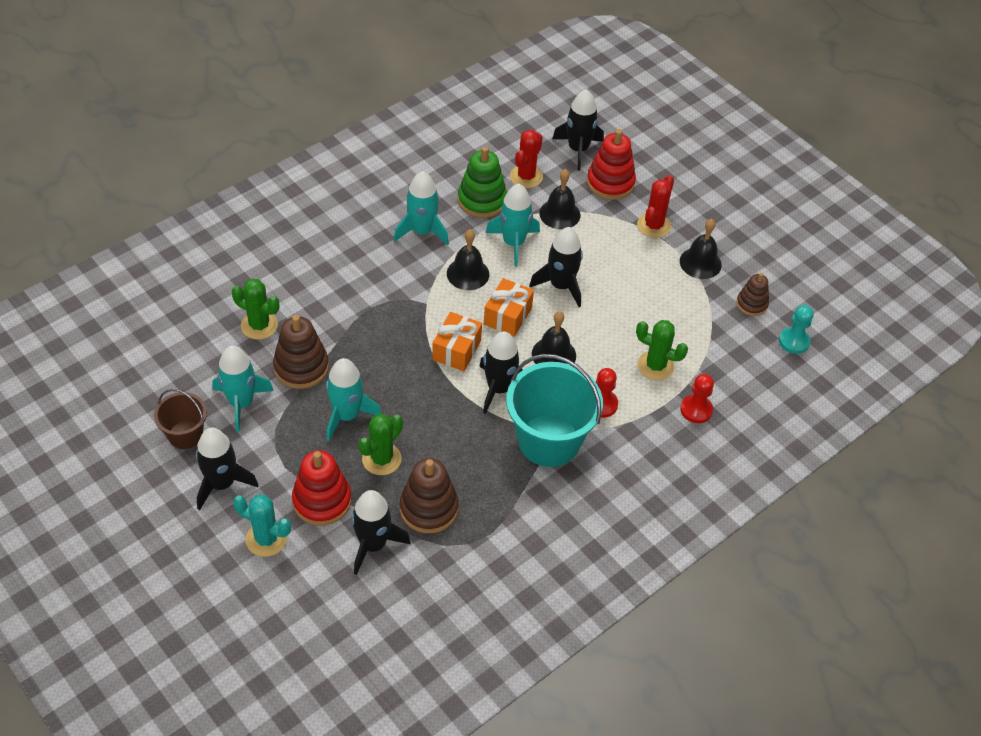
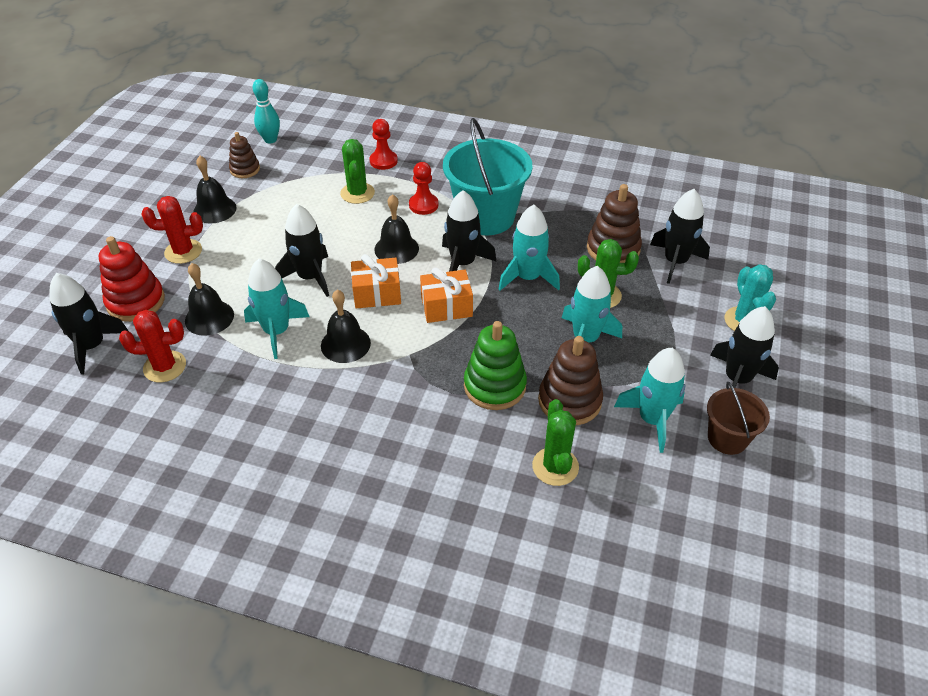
camera: 120 degrees left, 5 degrees down
red stacking toy [292,450,351,526] -> none
turquoise rocket [394,171,449,245] -> turquoise rocket moved to [499,205,560,291]
green stacking toy [458,146,507,218] -> green stacking toy moved to [464,321,527,410]
turquoise pawn [779,305,814,354] -> turquoise bowling pin [253,79,280,144]

